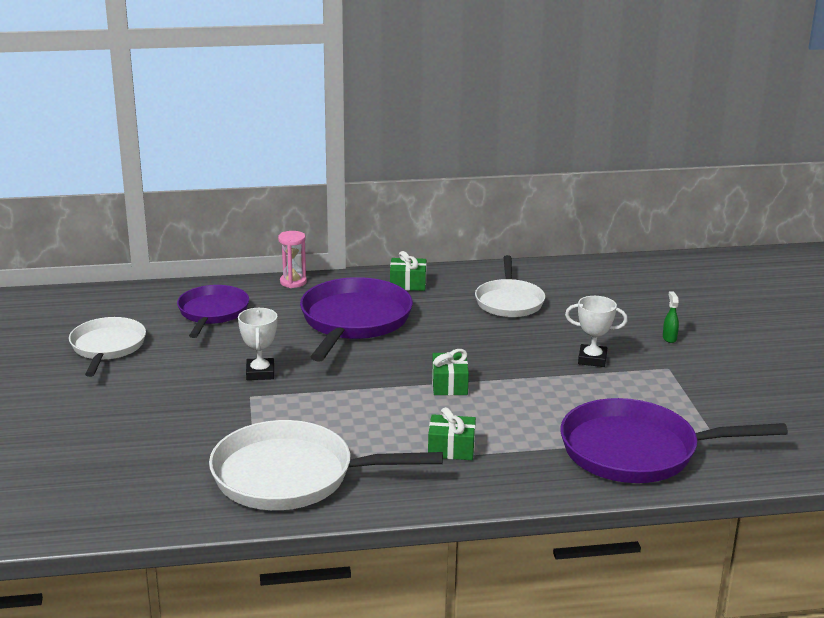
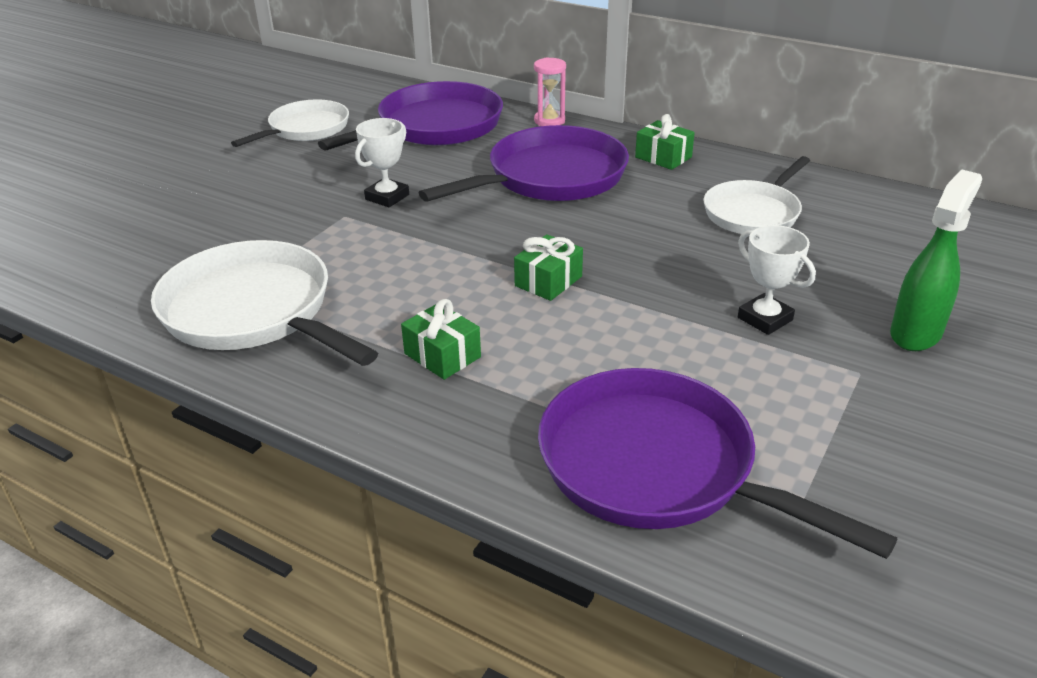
camera: 40 degrees right, 10 degrees up
purple pan [177,285,249,338] -> purple pan [318,81,503,151], size x1.56
green spray bottle [663,292,679,343] -> green spray bottle [890,169,982,351], size x2.21

